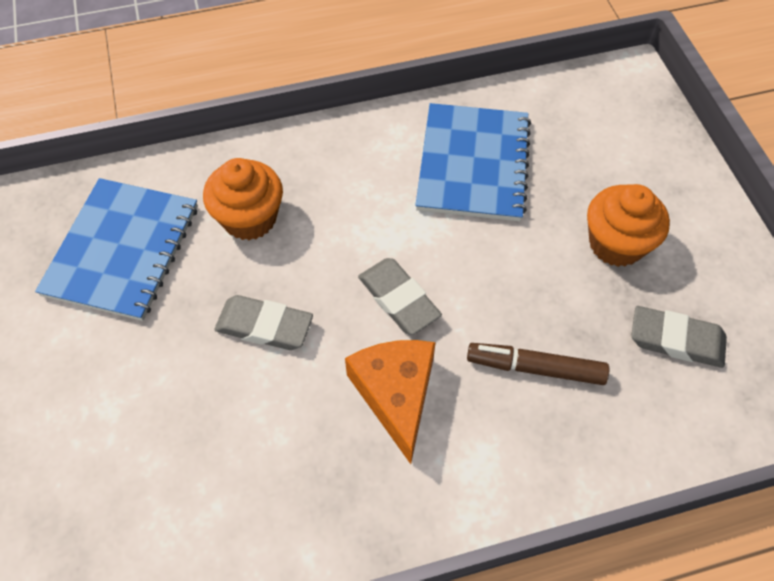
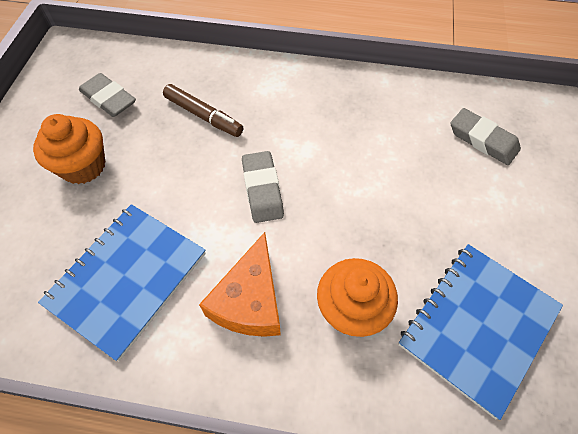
camera: 155 degrees left, 0 degrees up
grey eraser [214,295,313,350] -> grey eraser moved to [450,108,521,165]
orange cheese [345,340,436,464] -> orange cheese moved to [199,232,281,337]

